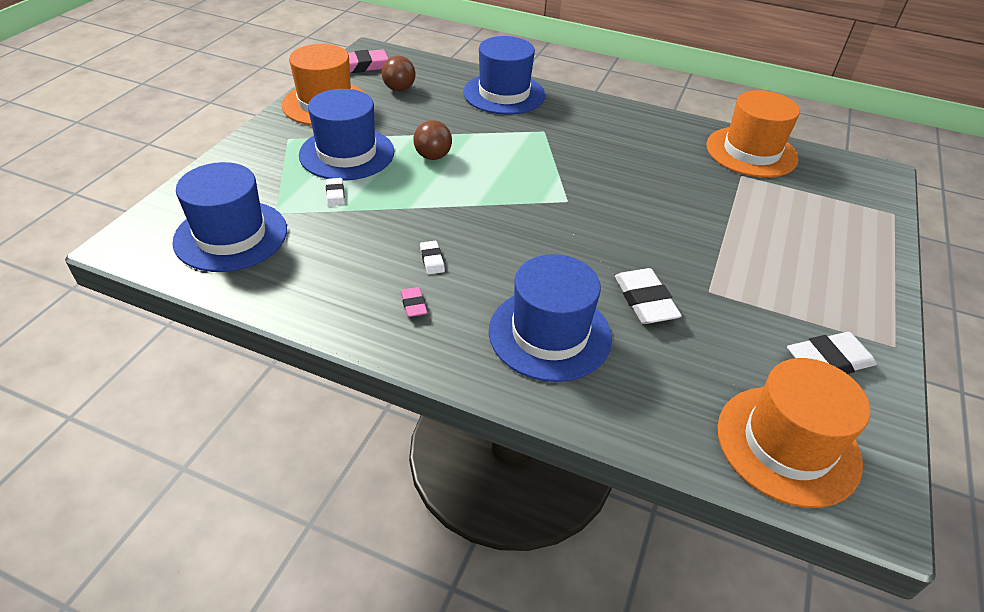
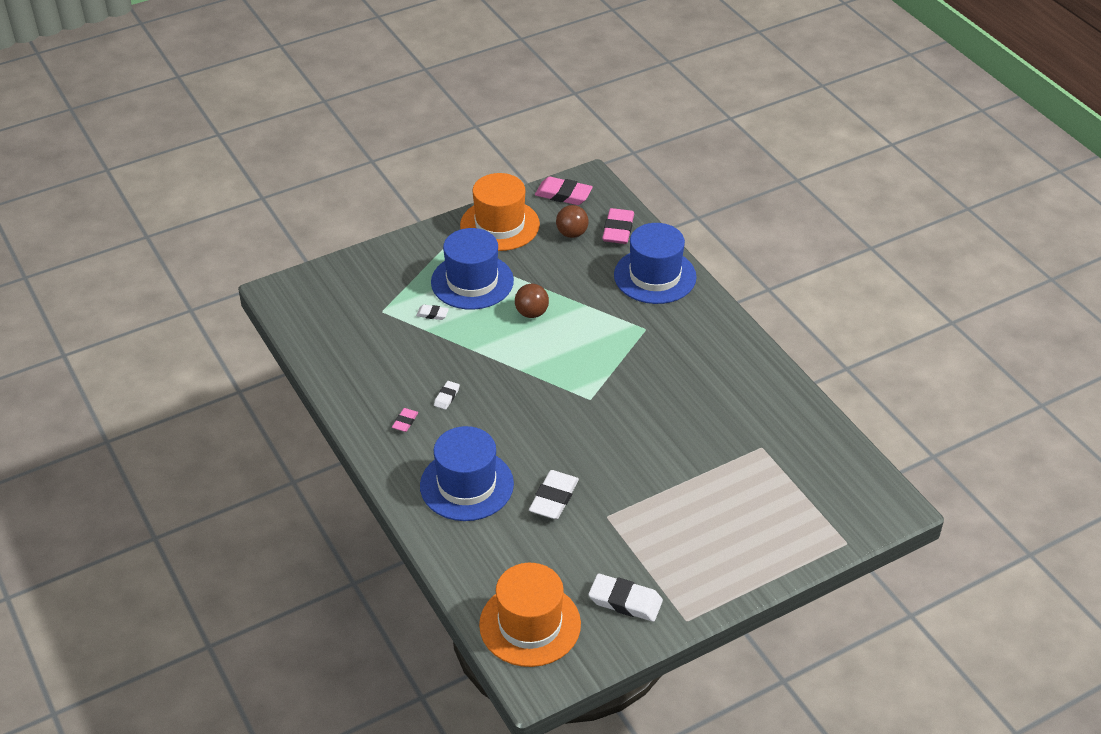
camera: 40 degrees right, 0 degrees up
blue hat [172,162,287,272] -> none
white eraser [326,178,344,206] -> white eraser turned 75 degrees clockwise [416,305,449,320]
orange hat [706,90,800,178] -> none
none -> pink eraser [602,208,634,244]

